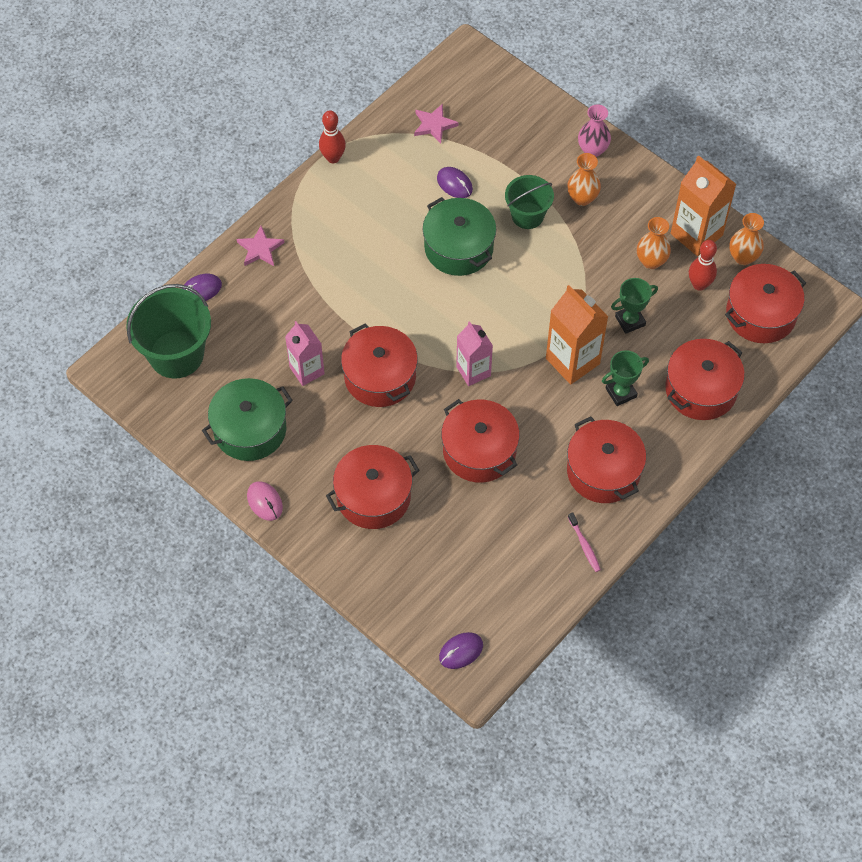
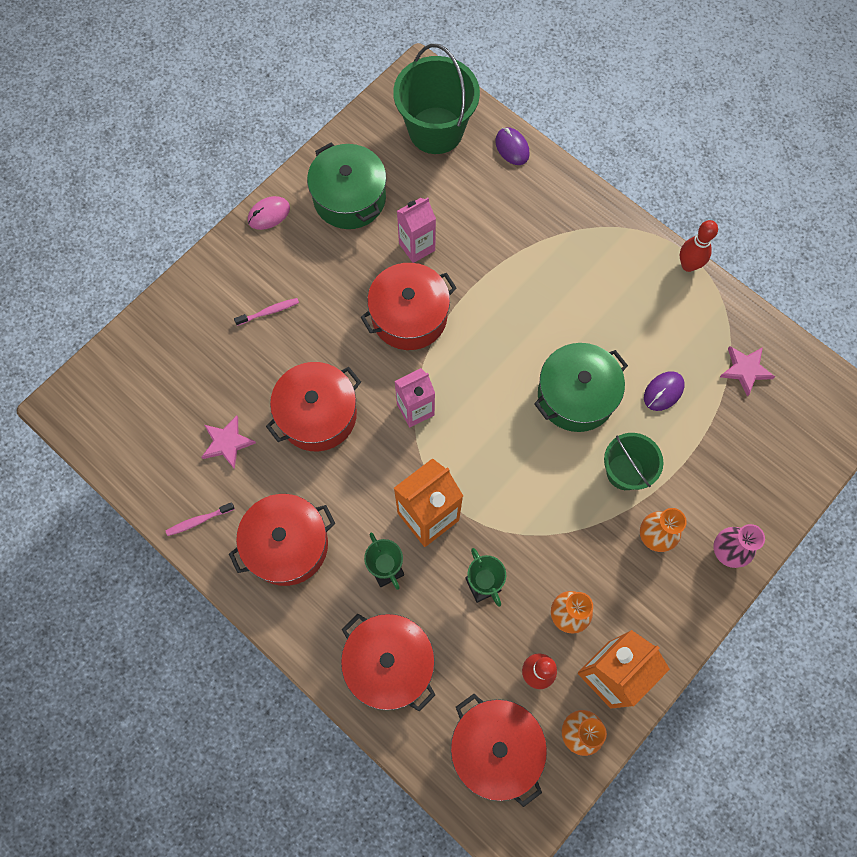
camera: 90 degrees right, 10 degrees up
pink star [237,226,284,266] -> pink star moved to [202,415,256,469]
red pot [326,445,420,529] -> pink toothbrush [234,298,299,326]
purple mouse [439,632,483,669] -> none

